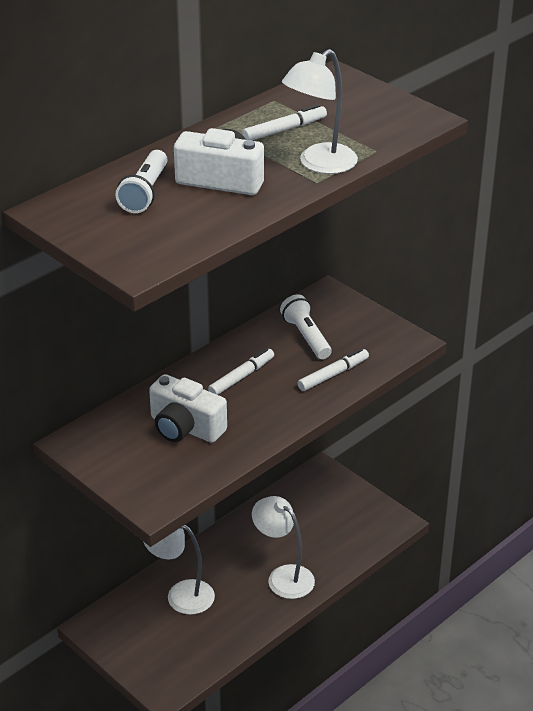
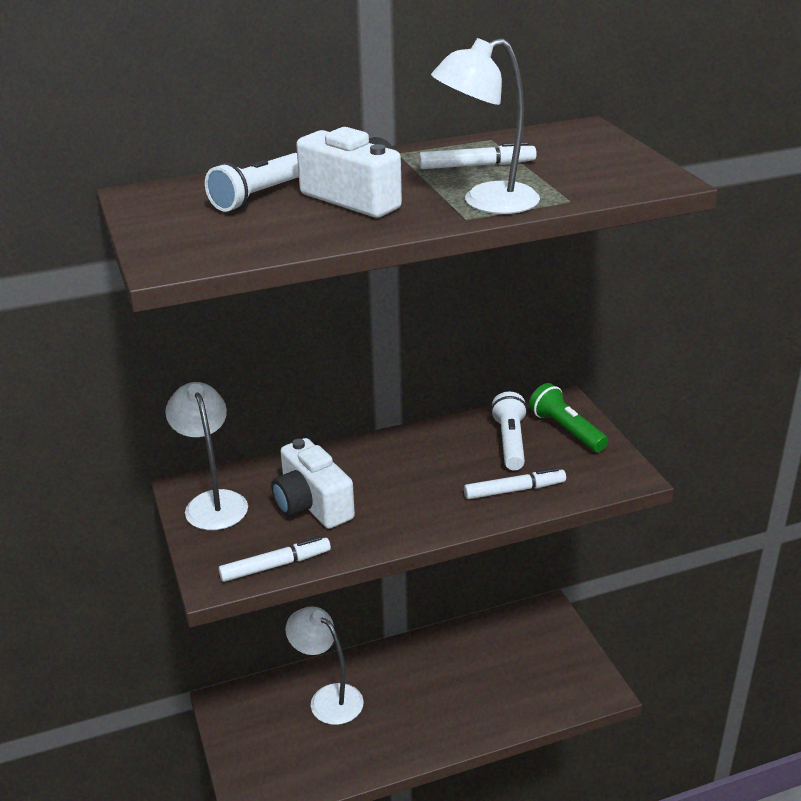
camera: 25 degrees right, 5 degrees down
white marker [208,348,274,395] -> white marker moved to [219,536,331,582]
white lamp [252,496,315,599] -> white lamp moved to [165,382,248,530]
none -> green flashlight [529,383,608,452]

